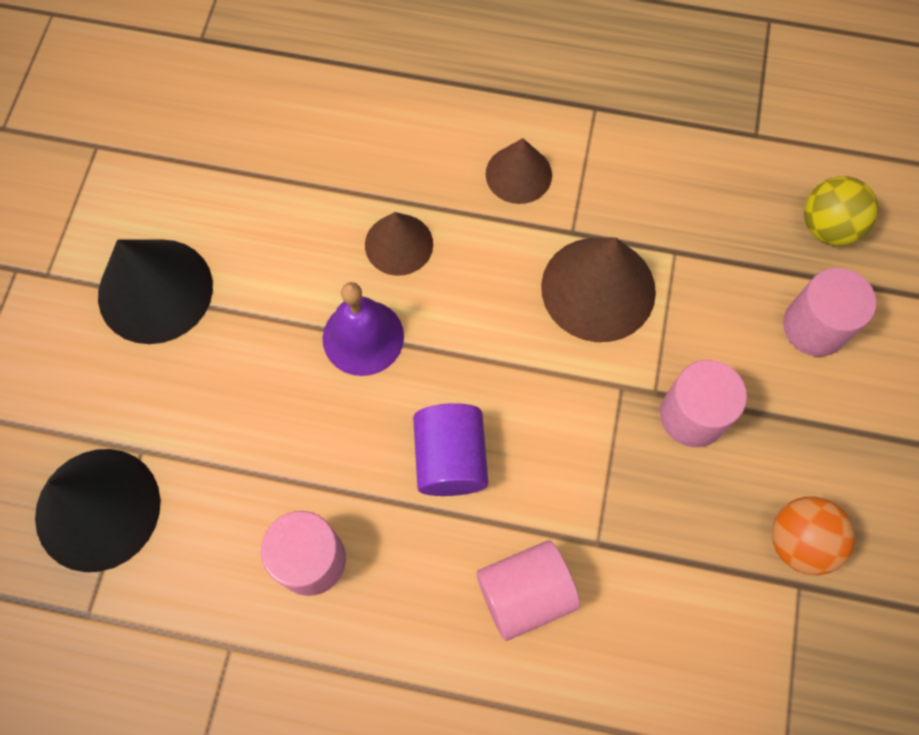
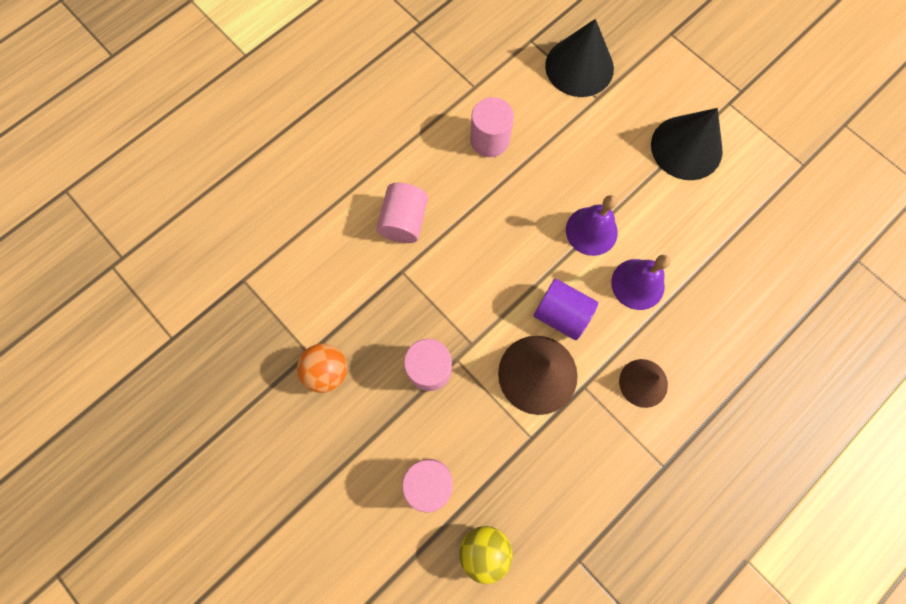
camera: 125 degrees right, 5 degrees up
brown cone [365,212,433,276] -> purple bell [611,255,671,310]
purple cylinder [413,403,488,496] -> purple cylinder moved to [533,279,598,340]

